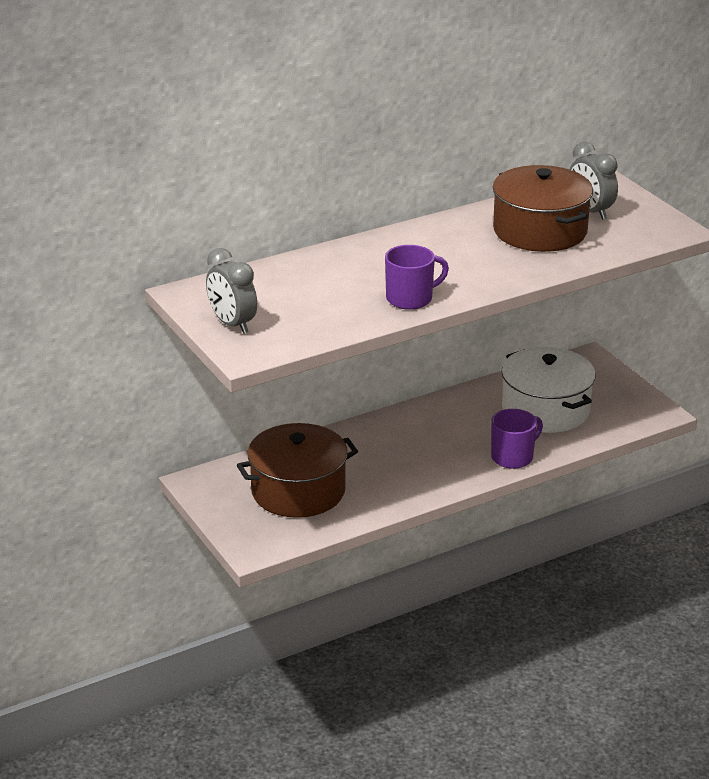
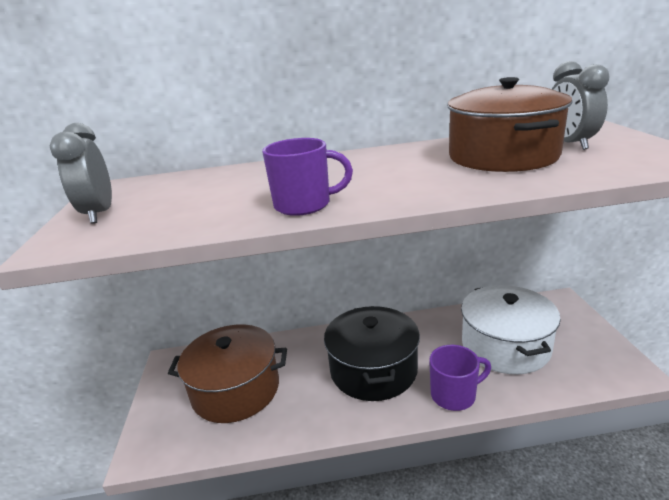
camera: 25 degrees right, 5 degrees down
none -> black pot [324,306,420,401]

